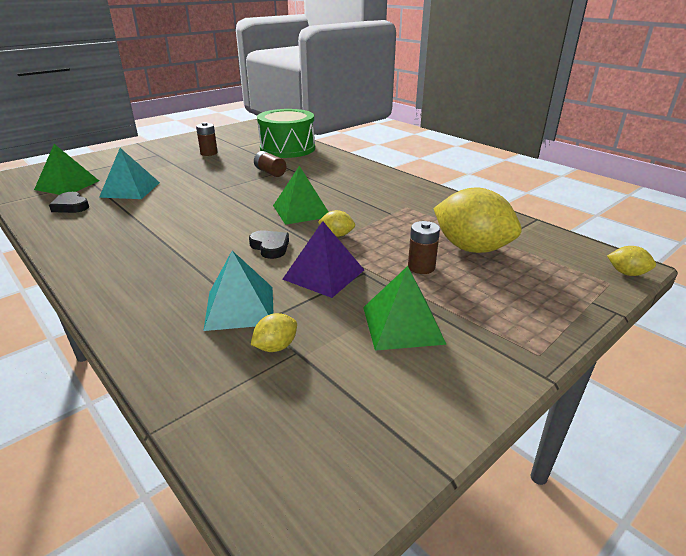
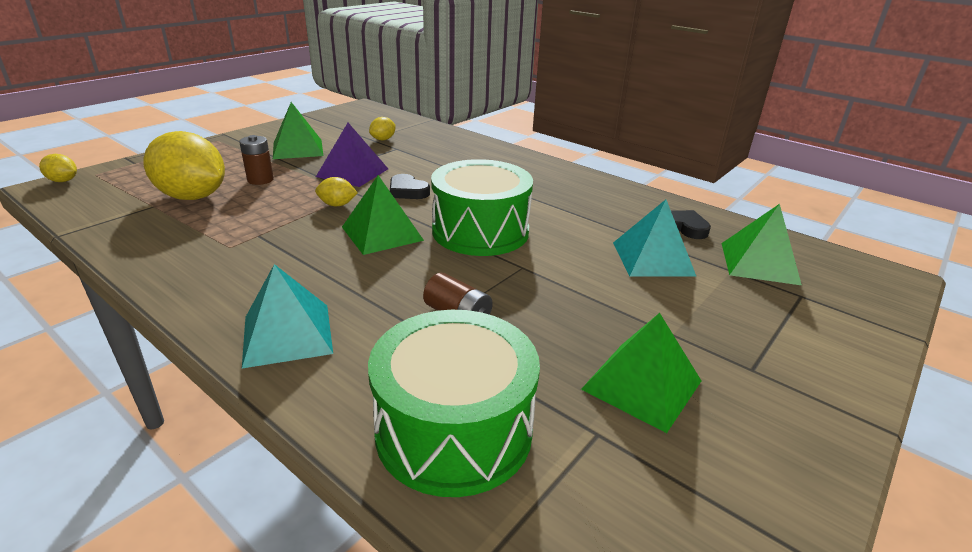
camera: 170 degrees right, 0 degrees up
brown battery [196,122,218,156] -> green pyramid [581,313,701,433]
turquoise pyramid [203,251,274,331] -> turquoise pyramid moved to [242,264,333,368]
none -> green drum [431,159,533,256]

